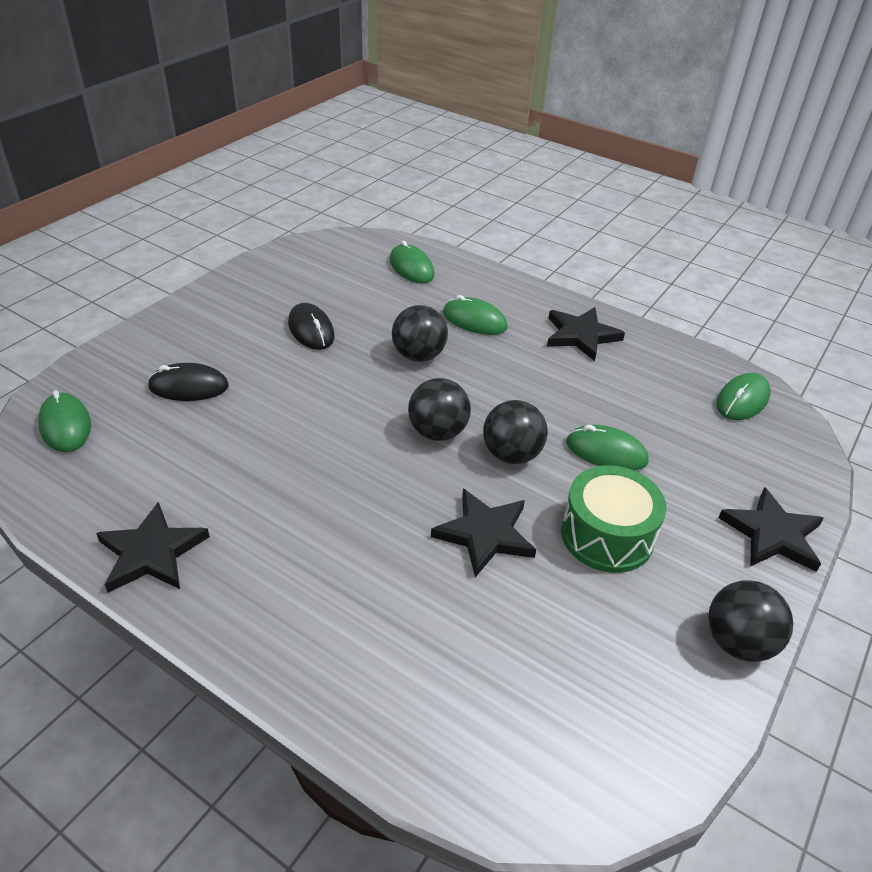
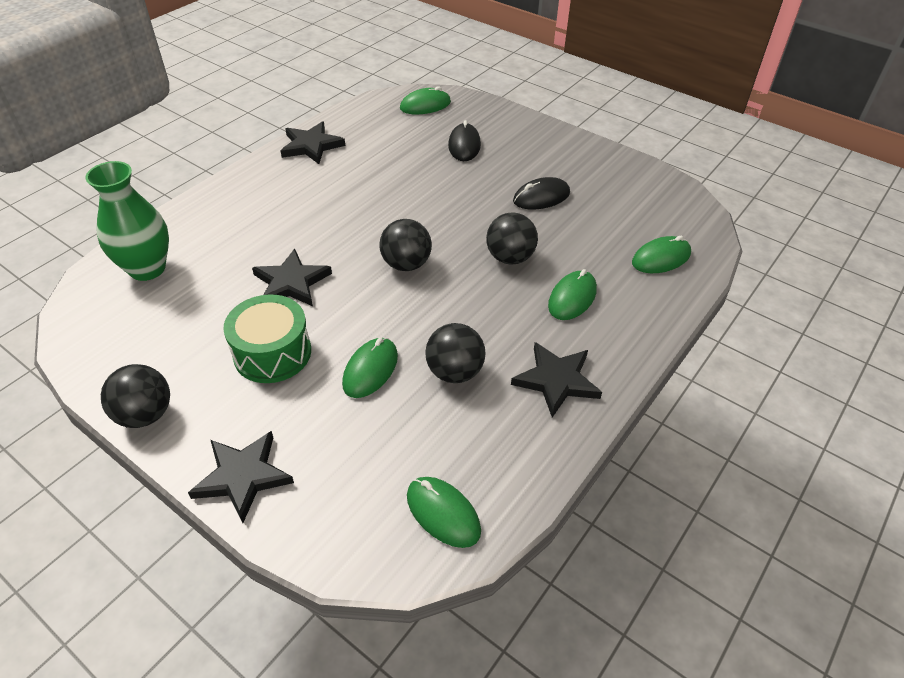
camera: 95 degrees right, 5 degrees up
black ball [483,400,548,464] -> black ball moved to [425,323,486,383]
none -> green vase [85,161,169,281]

